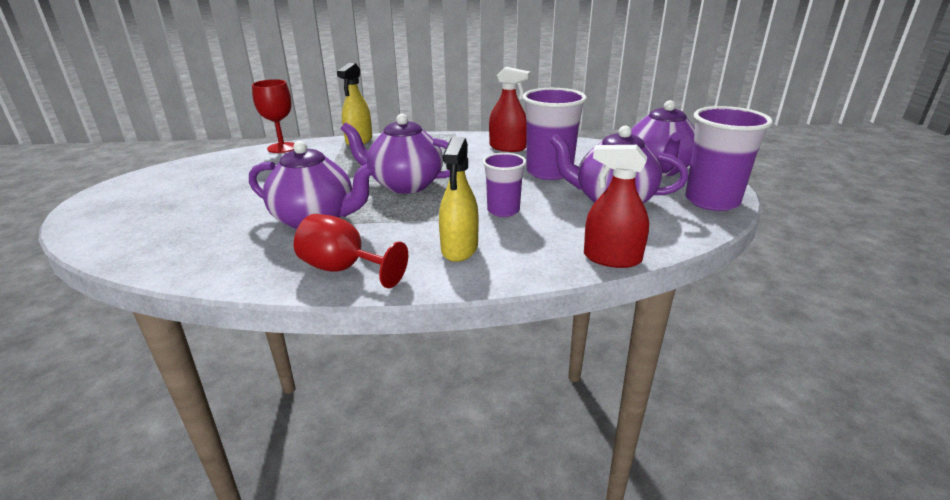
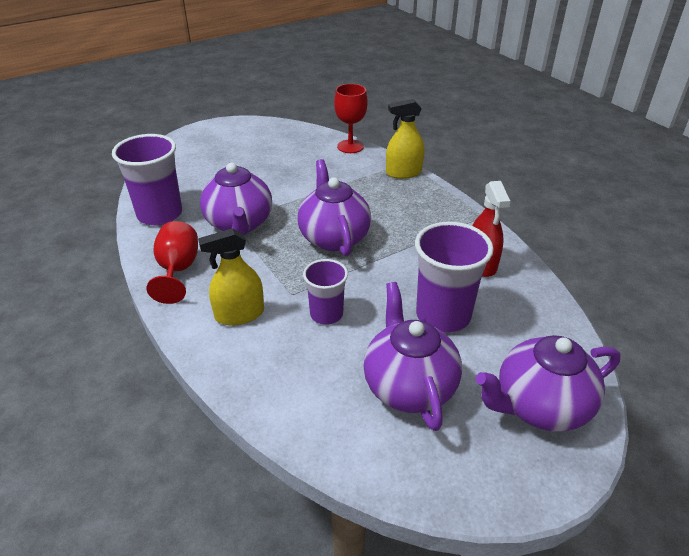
camera: 60 degrees right, 10 degrees up
red spray bottle [584,145,649,268] -> none
purple cup [685,106,773,211] -> purple cup moved to [112,134,182,225]

